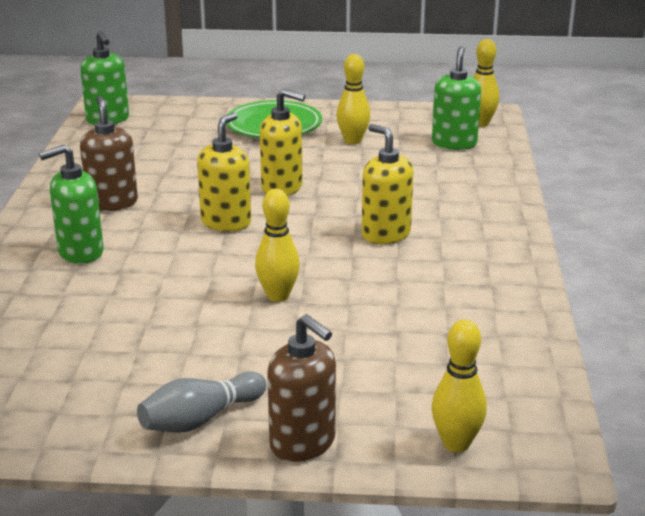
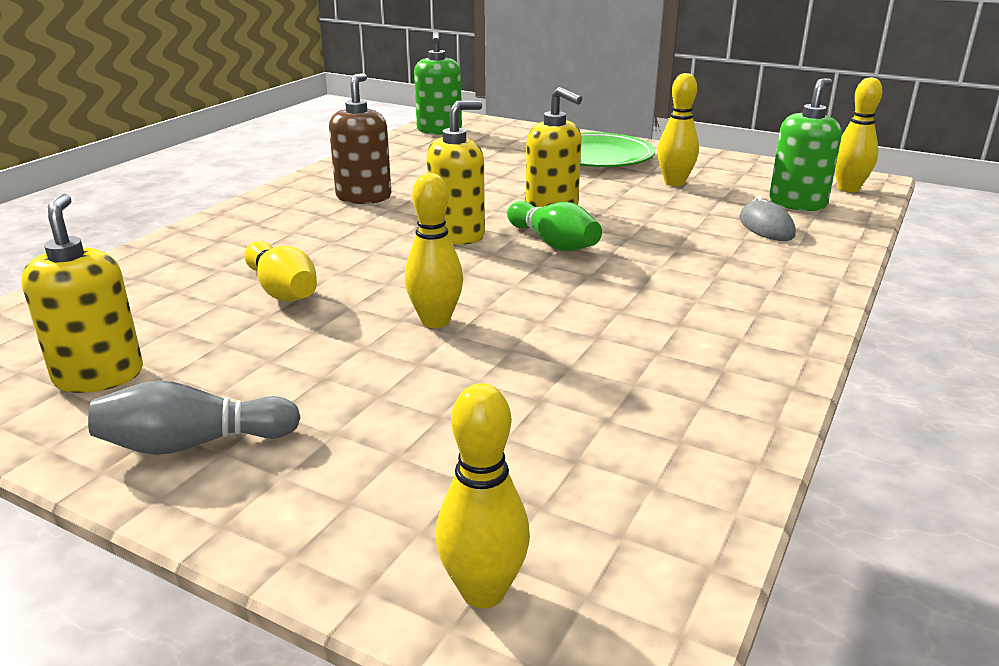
camera: 25 degrees right, 0 degrees up
green soap dispenser [39,145,104,264] -> none
brown soap dispenser [267,314,336,462] -> none
yellow soap dispenser [362,124,413,244] -> yellow soap dispenser moved to [21,194,143,393]
none -> yellow bowling pin [244,241,317,301]
none -> green bowling pin [507,201,602,251]
none -> grey mouse [739,195,796,241]

